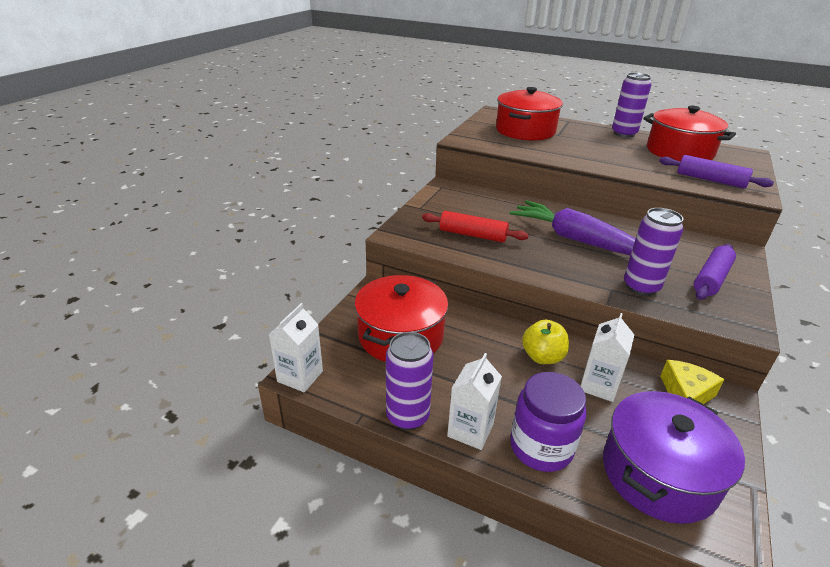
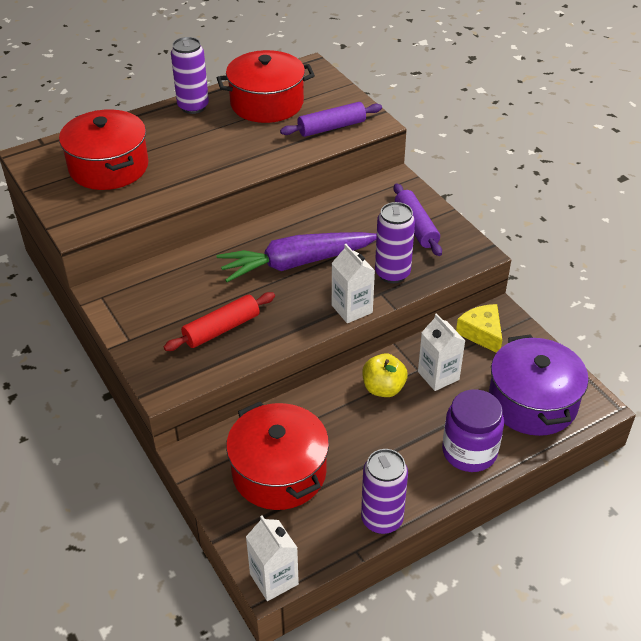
camera: 55 degrees left, 10 degrees up
white carton [447,353,502,450] -> white carton moved to [332,244,375,323]

